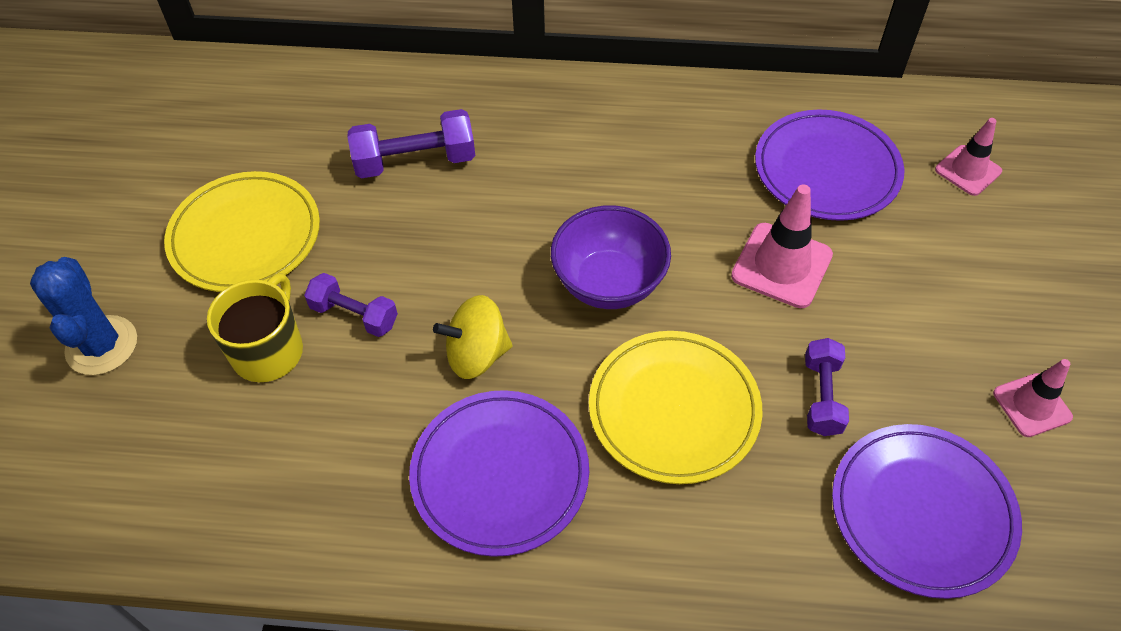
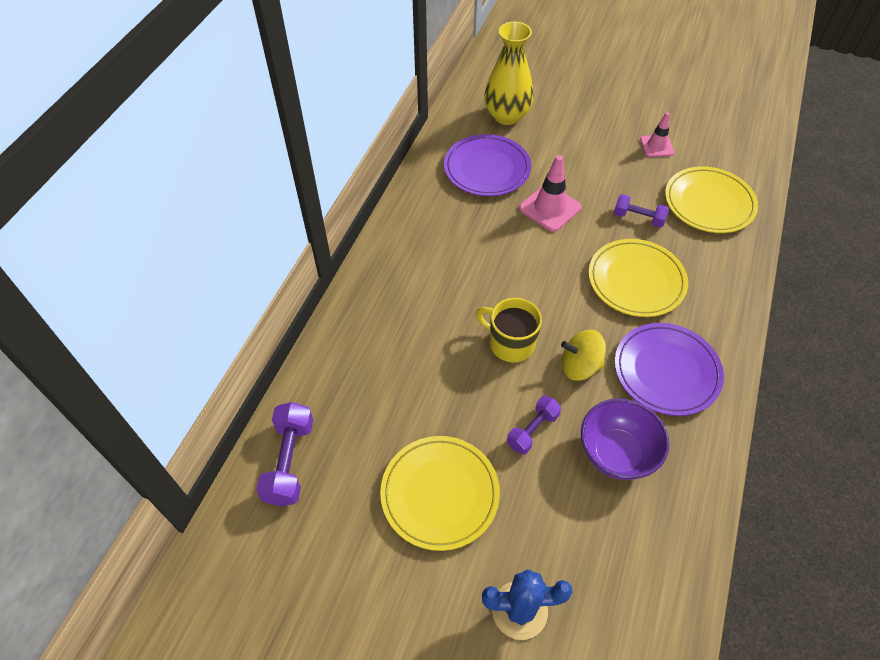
camera: 75 degrees left, 0 degrees up
yellow mug [207,273,303,382] -> yellow mug moved to [476,298,542,362]
purple dumbbell [347,109,475,178] -> purple dumbbell moved to [256,402,313,506]
yellow spinning top [433,295,512,379] -> yellow spinning top turned 90 degrees clockwise [561,330,606,381]
purple bowl [551,205,671,309] -> purple bowl moved to [581,398,669,480]
purple plate [832,424,1022,599] -> yellow plate [665,166,758,233]
pink traffic cone [935,118,1002,196] -> yellow vase [484,22,534,125]

